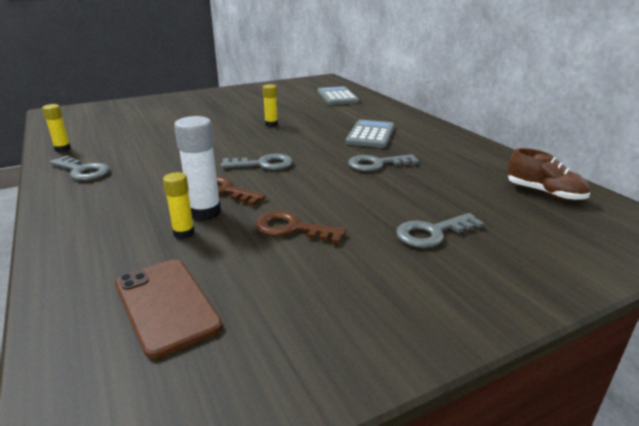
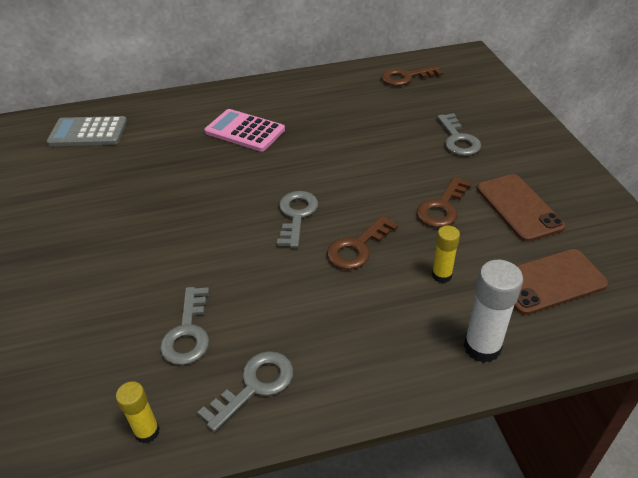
camera: 75 degrees left, 15 degrees up
white glue stick [174,116,221,221] -> white glue stick moved to [464,260,523,363]
yellow glue stick [263,84,278,127] -> none
grey calculator [346,120,394,148] -> pink calculator [204,109,285,152]
grey key [348,154,419,171] -> grey key moved to [160,287,209,365]
brown shoe [507,148,590,201] -> brown key [381,66,443,86]
none -> brown phone [477,174,566,242]

